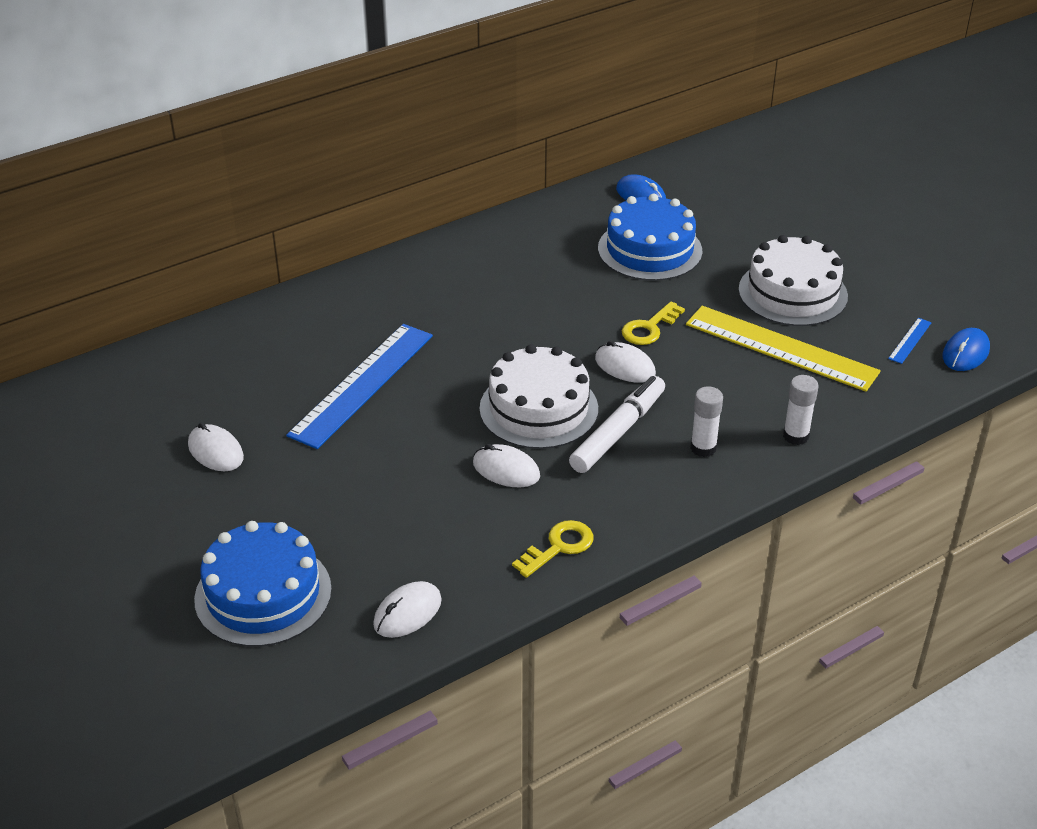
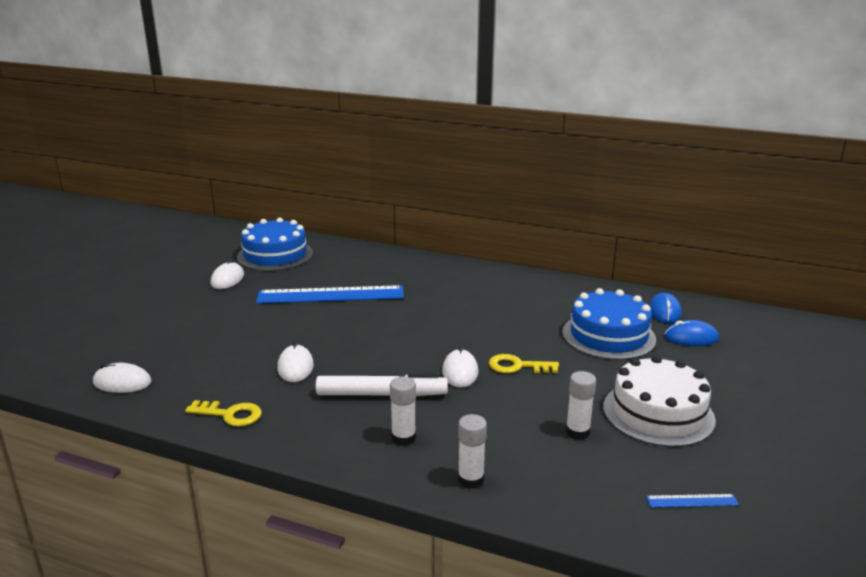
camera: 55 degrees right, 15 degrees down
blue cake [194,521,332,647] -> blue cake moved to [237,217,313,271]
white cake [479,344,598,449] -> none
yellow ruler [686,306,881,392] -> white glue stick [566,371,596,440]
blue mouse [943,328,990,371] -> blue mouse moved to [664,320,719,346]

